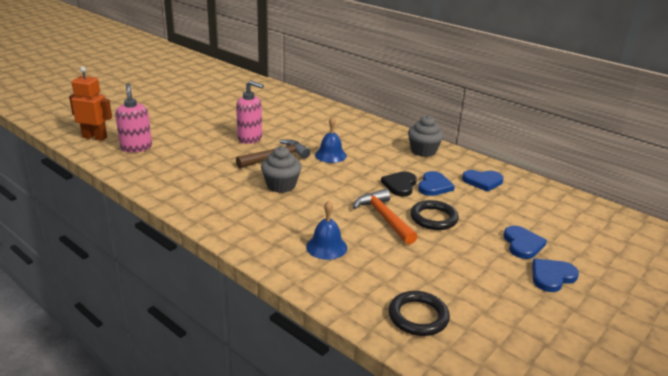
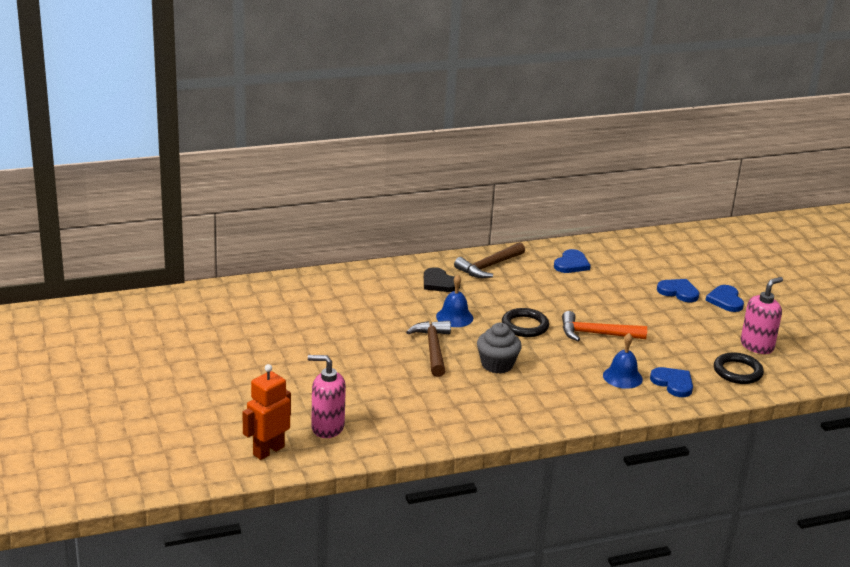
camera: 60 degrees left, 0 degrees up
pink soap dispenser [236,80,264,144] -> pink soap dispenser moved to [741,277,783,354]
black heart [381,171,417,197] -> black heart moved to [424,267,460,292]
grey cupcake [408,115,444,157] -> brown hammer [454,242,525,278]
black ring [410,200,459,230] -> black ring moved to [502,308,549,337]
blue heart [418,171,455,196] -> blue heart moved to [650,367,693,397]

